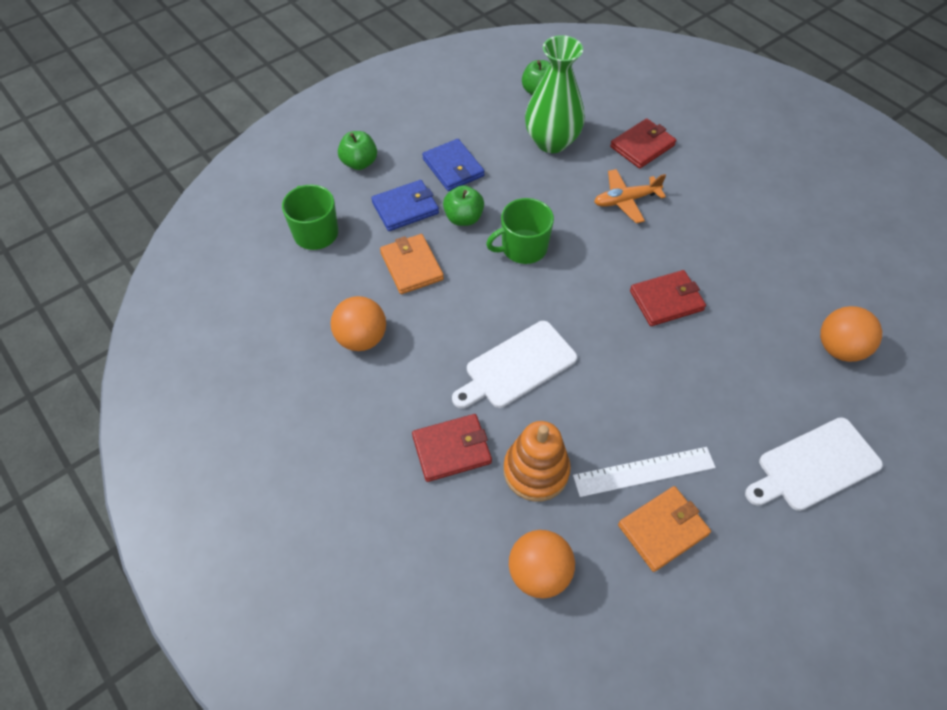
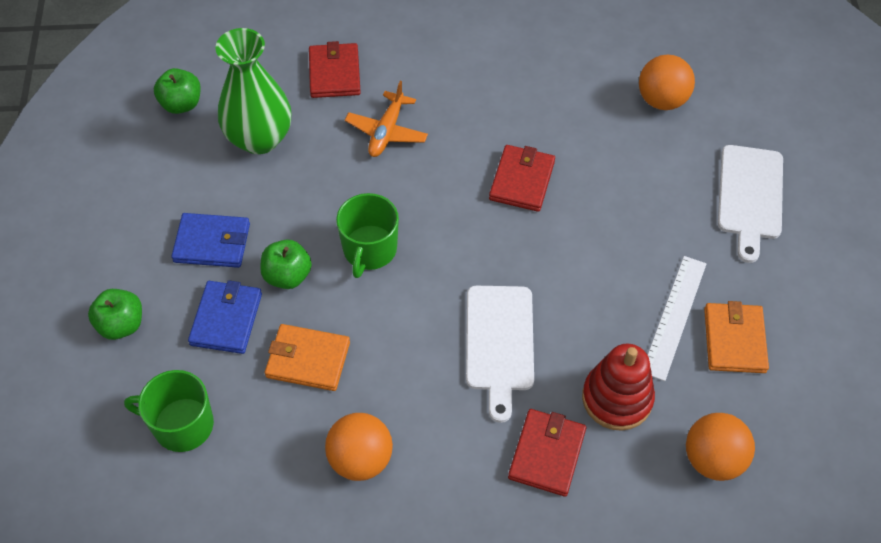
camera: 55 degrees left, 0 degrees up
orange stacking toy [504,421,571,501] -> red stacking toy [582,343,655,431]

